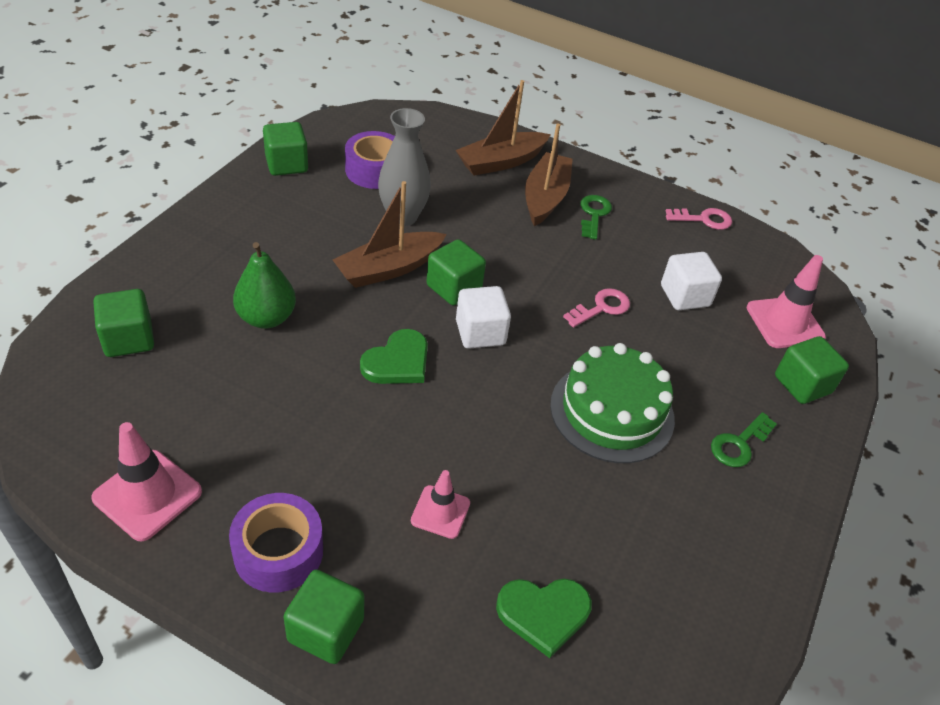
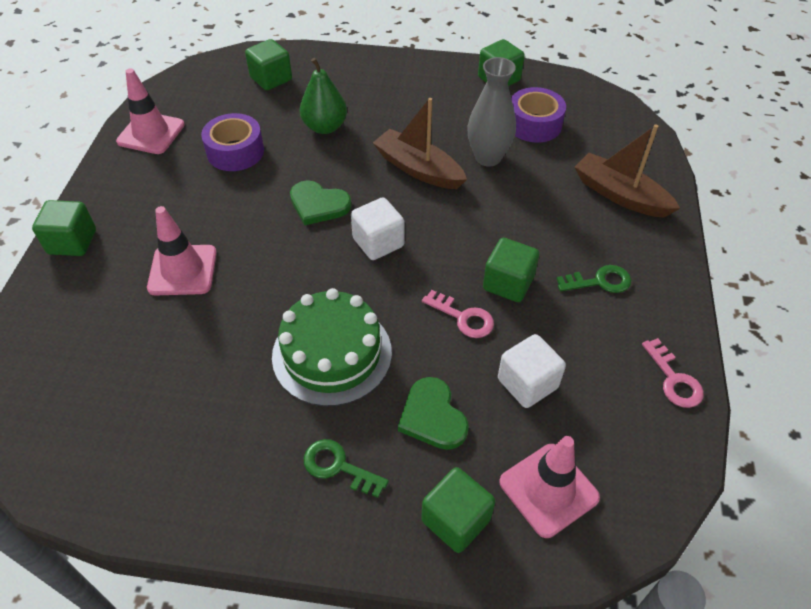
camera: 75 degrees right, 5 degrees up
purple tape [229,493,323,593] -> purple tape moved to [201,113,264,171]
pink traffic cone [411,470,470,539] -> pink traffic cone [147,206,217,296], size x1.59
green cube [426,239,486,305] -> green cube moved to [483,238,539,302]
green heart [496,579,592,658] -> green heart moved to [398,377,469,450]
brown boat [525,124,573,226] -> none

